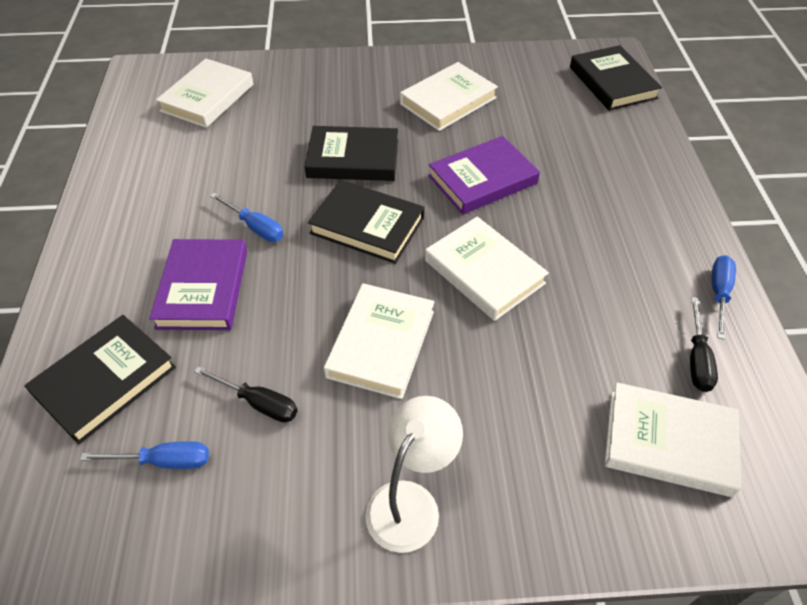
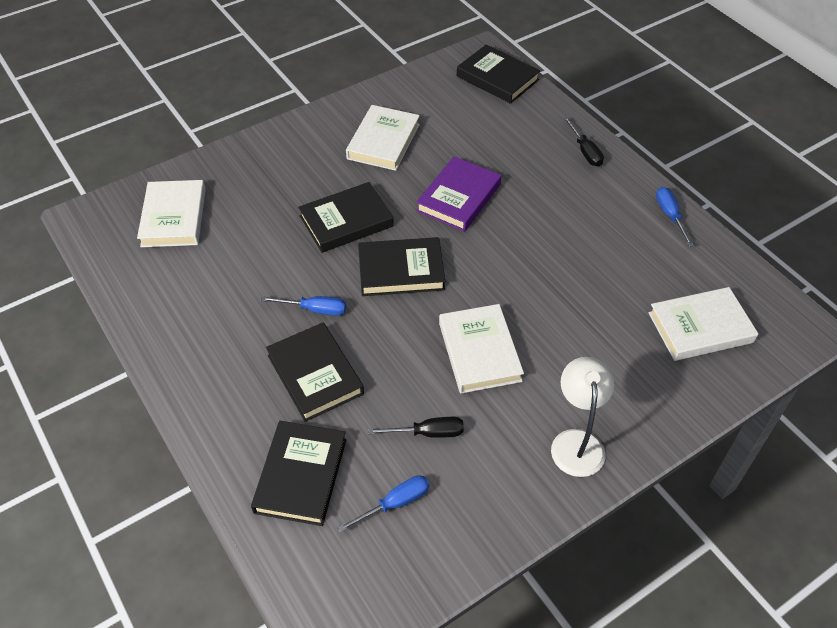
camera: 30 degrees left, 0 degrees up
purple book [149,239,247,330] -> black book [266,322,364,422]
white book [425,217,549,321] -> none
black screwdriver [690,297,718,392] -> black screwdriver moved to [564,117,604,167]

